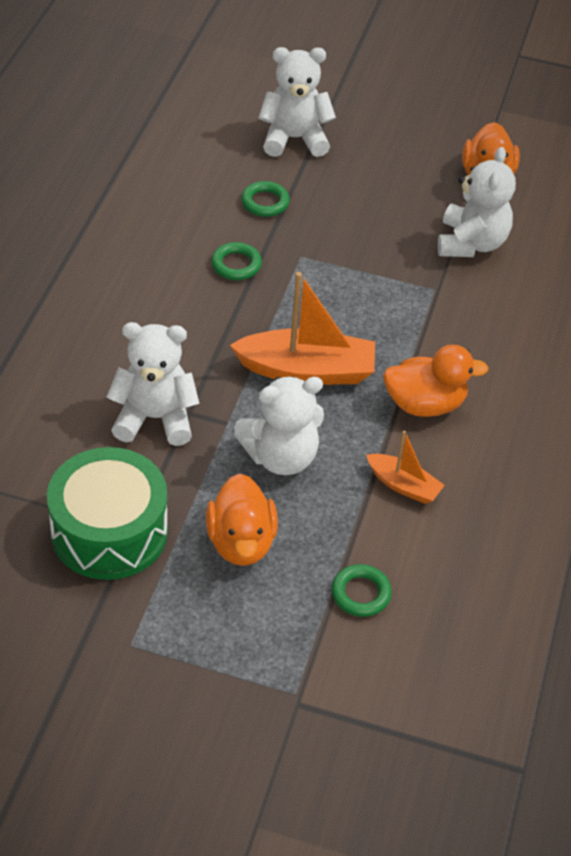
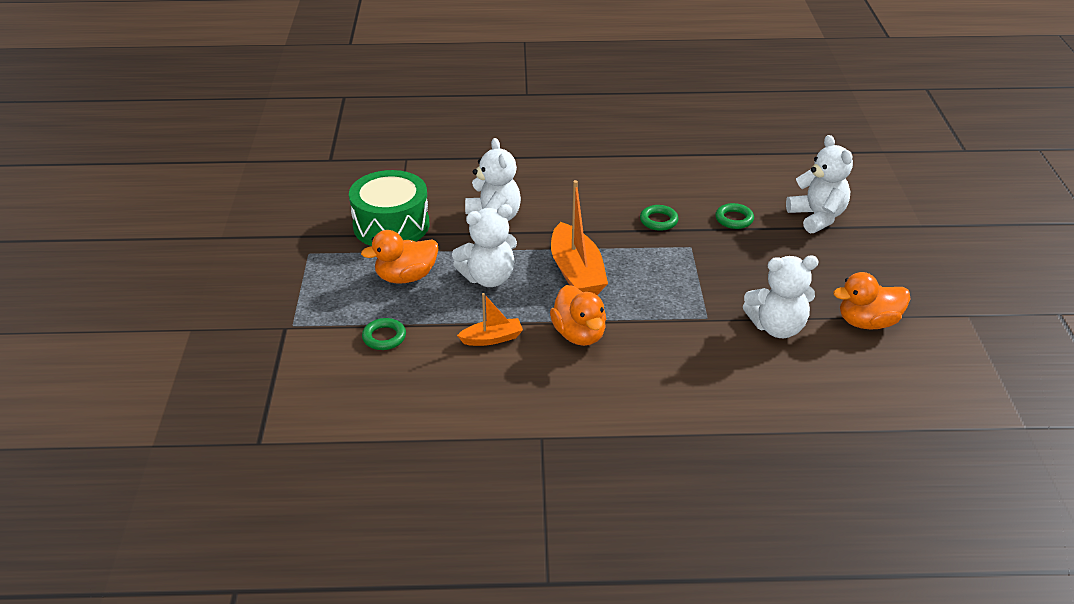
camera: 75 degrees right, 10 degrees down
white teddy bear [234,376,324,475] -> white teddy bear turned 75 degrees counterclockwise [452,204,517,287]
orange boat [366,430,445,504] -> orange boat turned 120 degrees counterclockwise [457,293,523,346]

